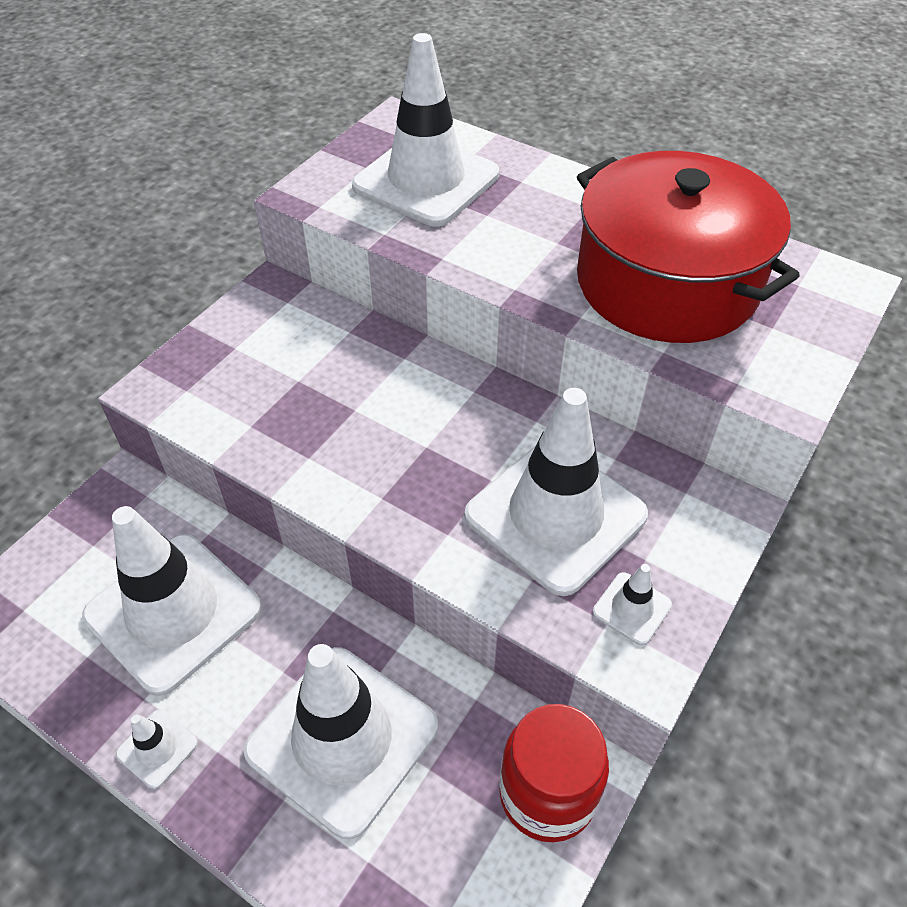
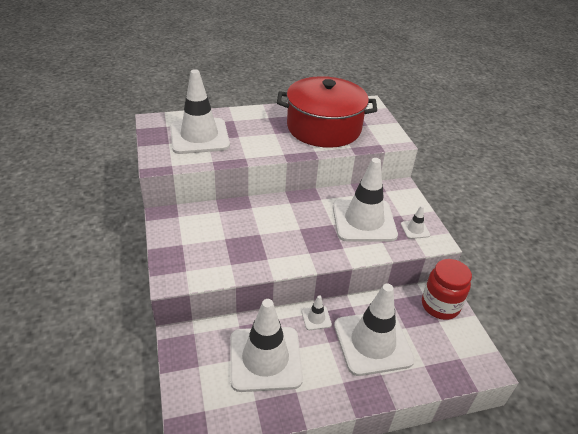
camera: 50 degrees left, 10 degrees down
white traffic cone [116,710,198,789] -> white traffic cone moved to [302,295,332,330]

